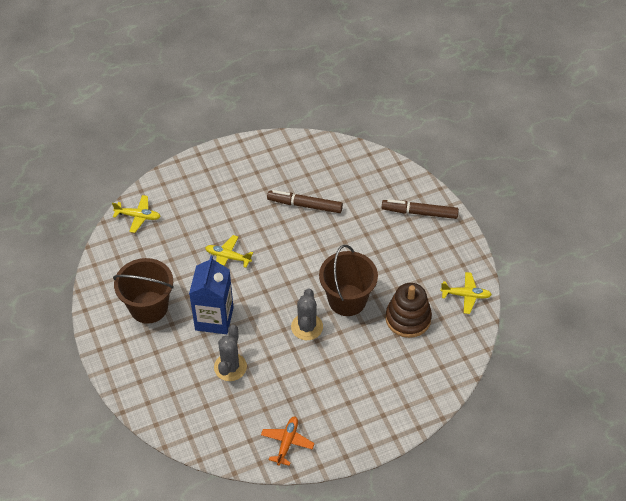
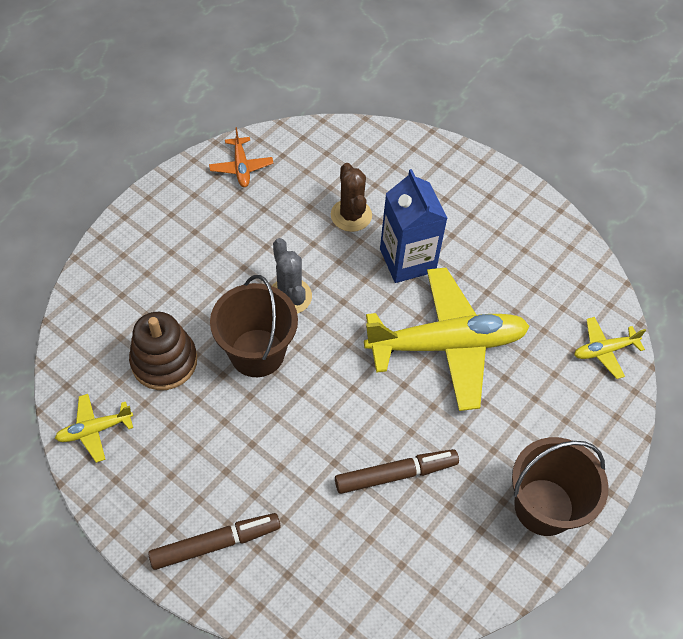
camera: 150 degrees right, 5 degrees up
brown bucket [113,258,174,324] -> brown bucket moved to [512,437,609,536]
yellow plane [205,235,253,268] -> yellow plane [364,268,530,411], size x2.27
grey cactus [214,325,247,381] -> brown cactus [331,163,372,232]

